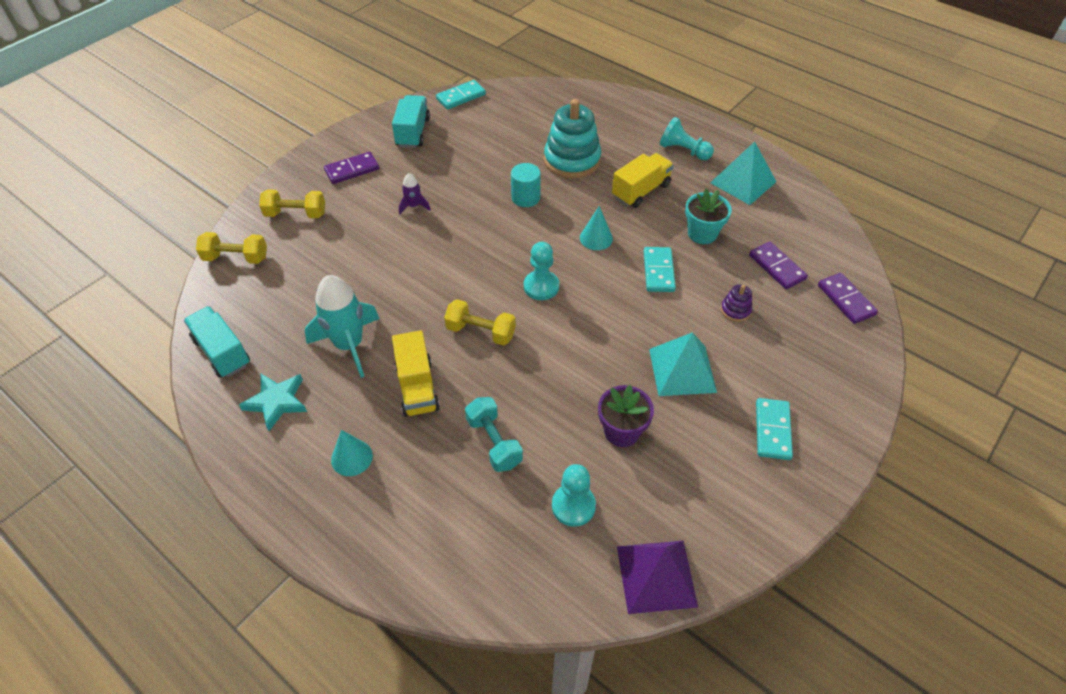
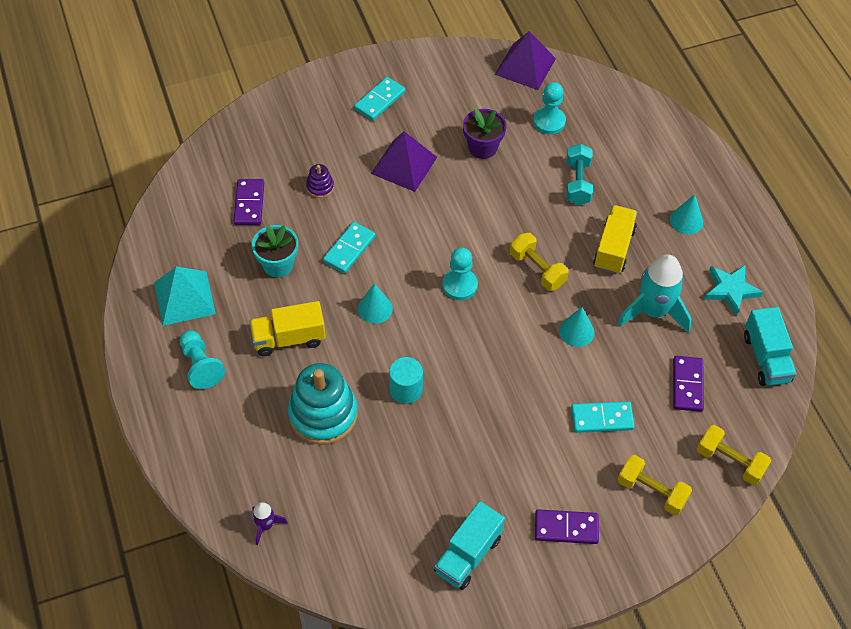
camera: 150 degrees left, 5 degrees up
purple rocket [399,173,431,215] -> purple rocket moved to [252,502,288,545]
turquoise domino [436,80,486,110] -> turquoise domino moved to [571,401,635,433]
turquoise pyramid [649,332,717,396] -> purple pyramid [371,131,437,192]
purple domino [818,273,878,324] -> purple domino moved to [673,356,704,412]
none -> turquoise cone [559,307,594,347]

